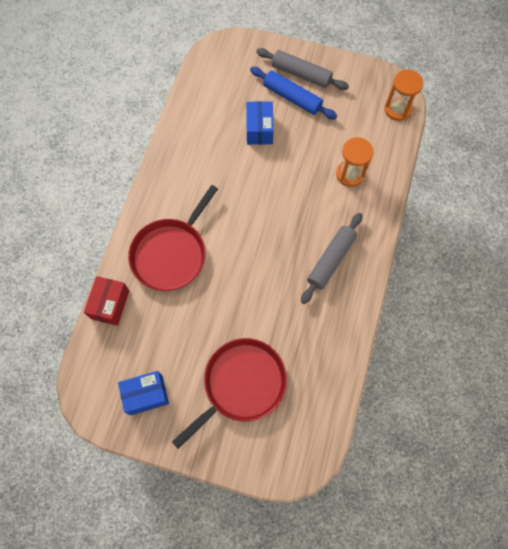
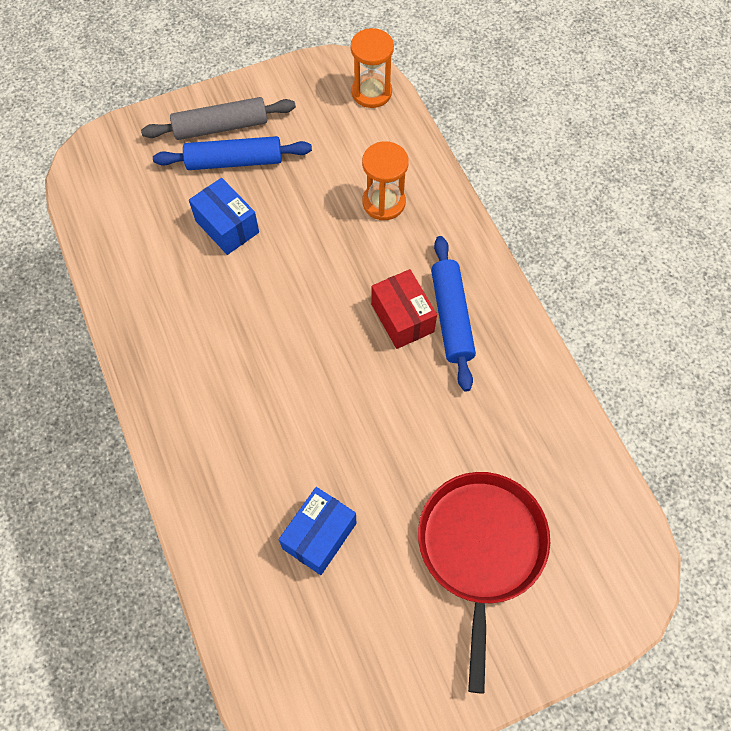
camera: 40 degrees left, 5 degrees down
red box [84,276,129,326] -> red box moved to [371,269,437,349]
blue box [118,371,169,415] -> blue box moved to [279,487,356,575]
red pan [128,185,218,291] -> none
grey rolling pin [301,213,362,304] -> blue rolling pin [431,236,476,392]

